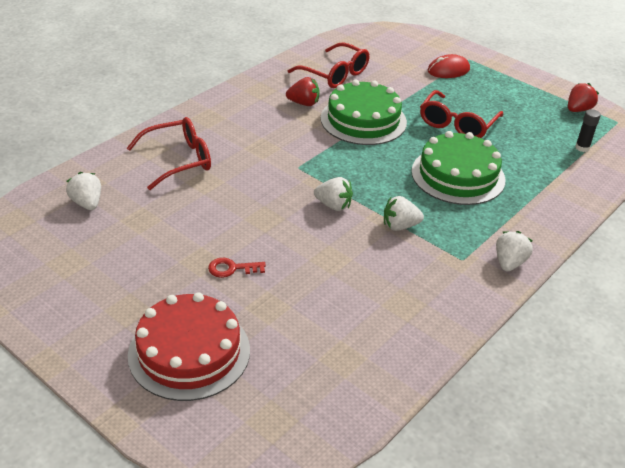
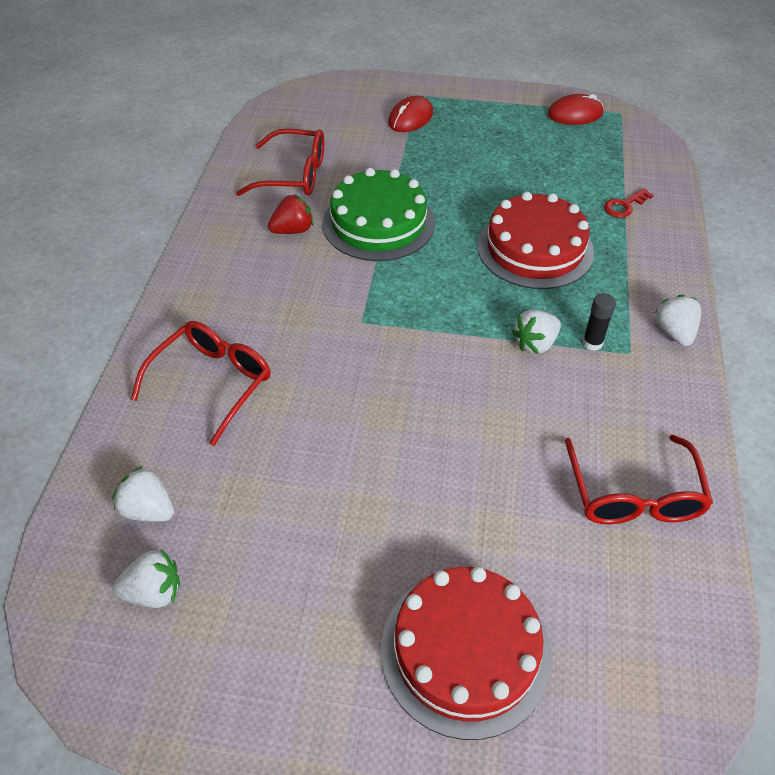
camera: 30 degrees left, 10 degrees up
red key [208,258,266,278] -> red key moved to [604,188,654,218]
white strawberry [314,177,353,211] -> white strawberry moved to [112,549,180,608]
green cake [411,131,506,205] -> red cake [477,192,594,289]
red glasses [420,90,503,138] -> red glasses moved to [565,435,713,524]
red strawberry [568,83,599,112] -> red mouse [548,94,603,125]
black glue stick [575,109,601,152] -> black glue stick moved to [583,293,616,351]

